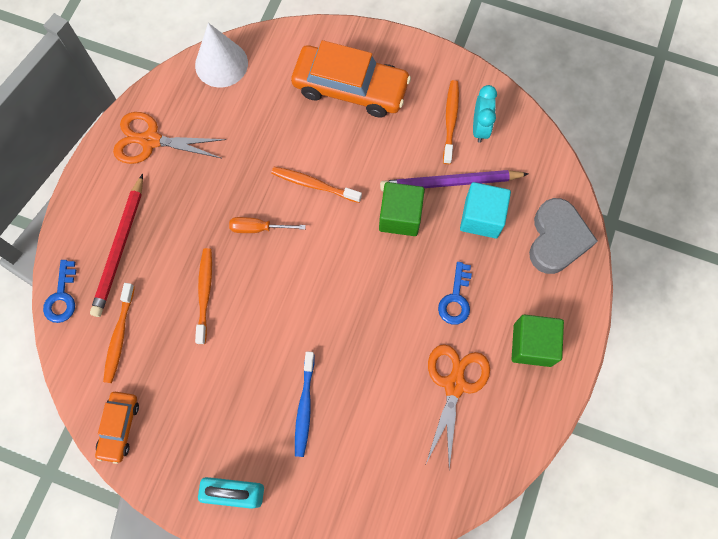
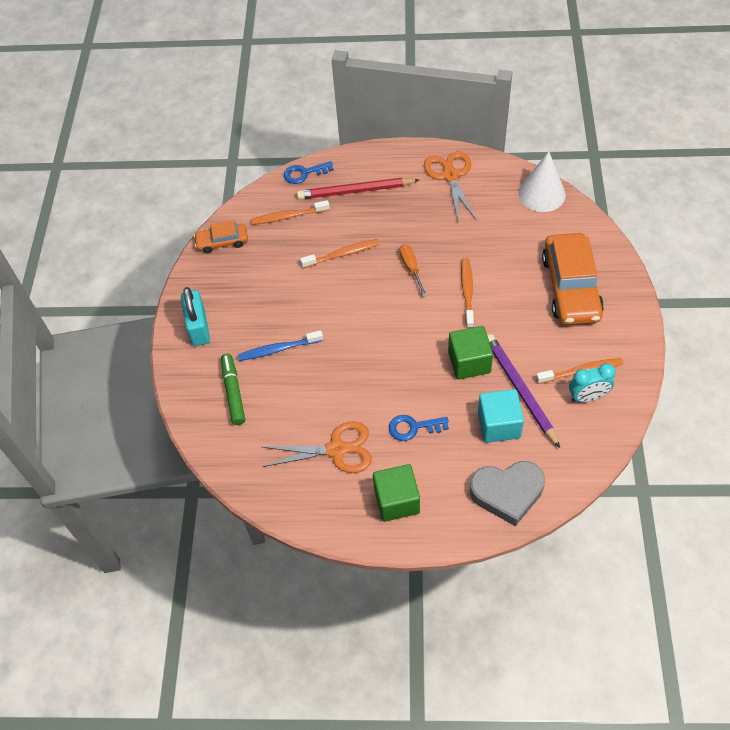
camera: 75 degrees right, 15 degrees down
none -> green marker [221,353,245,425]

